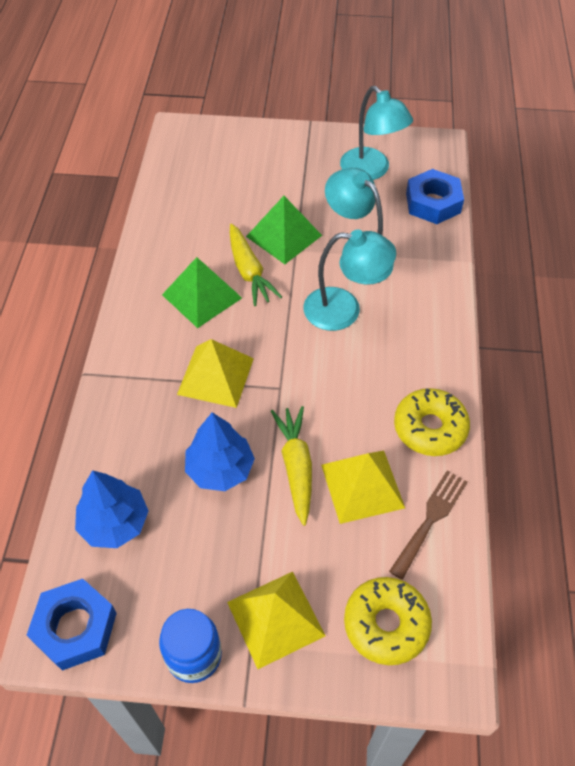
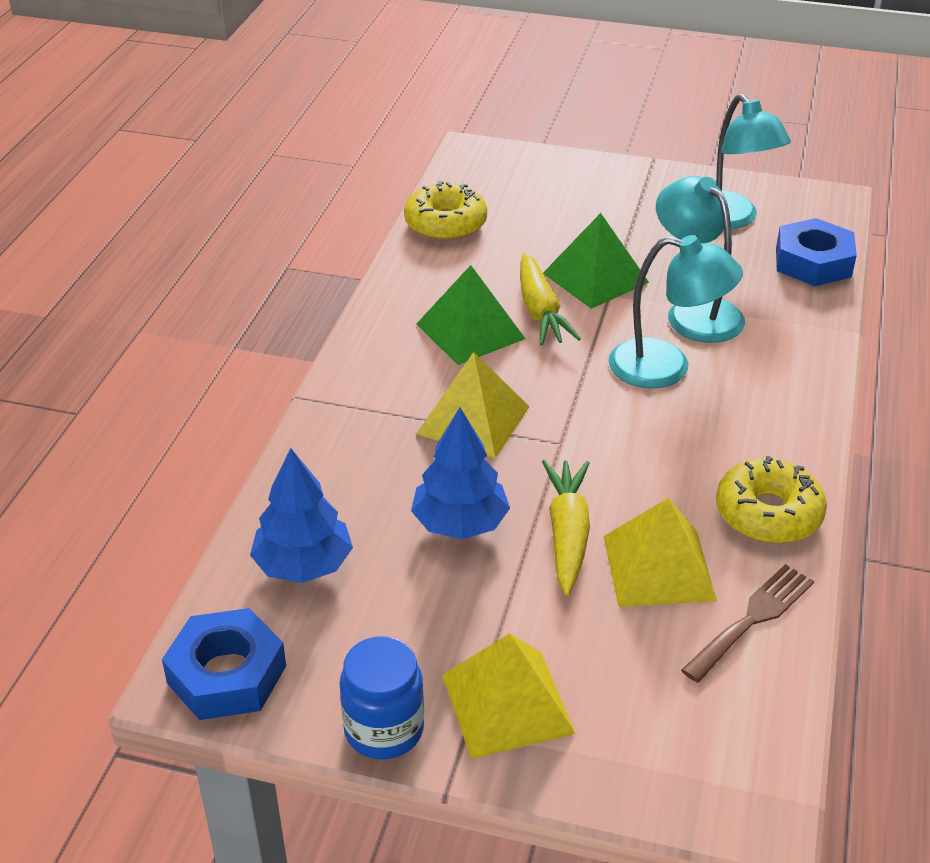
camera: 10 degrees right, 15 degrees down
yellow donut [344,577,432,665] -> yellow donut moved to [404,181,487,241]

